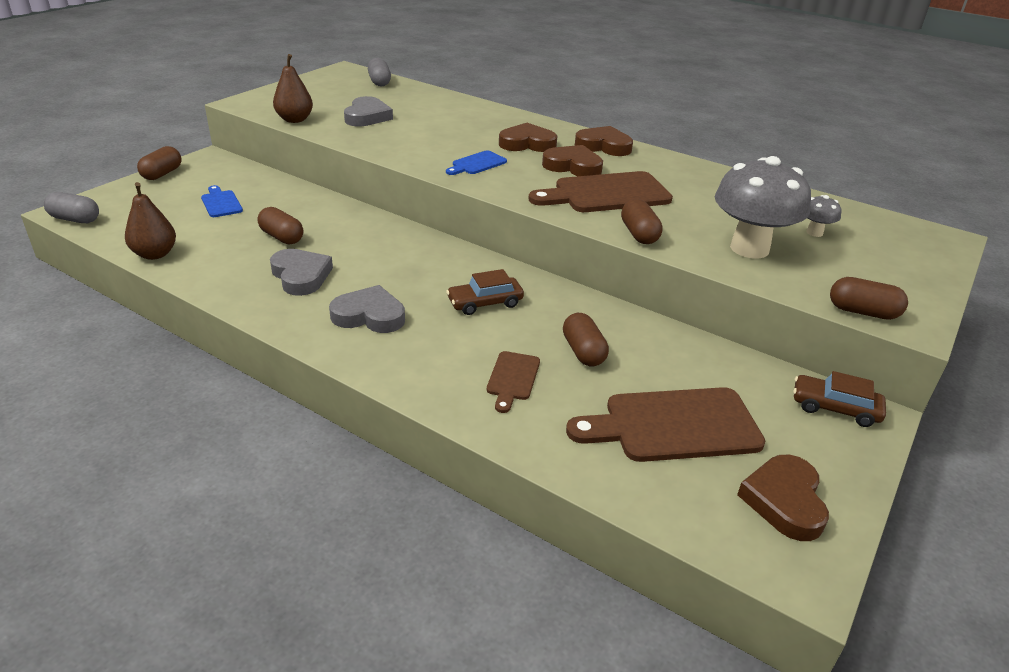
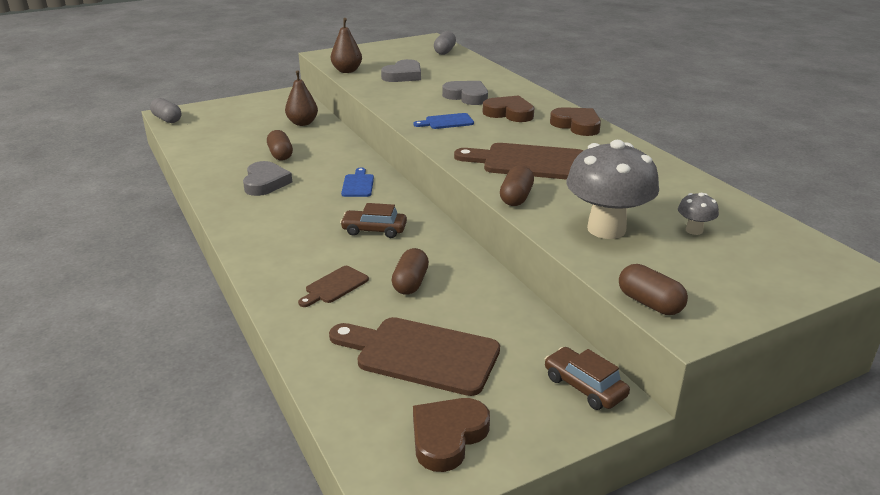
camera: 30 degrees right, 5 degrees down
brown pear [125,182,176,260] -> brown pear moved to [285,70,318,126]
brown capsule [137,146,182,180] -> none
blue cutting board [201,185,243,217] -> blue cutting board moved to [341,167,374,197]
grey heart [329,285,405,333] -> grey heart moved to [442,81,488,105]
brown heart [542,145,603,176] -> none

